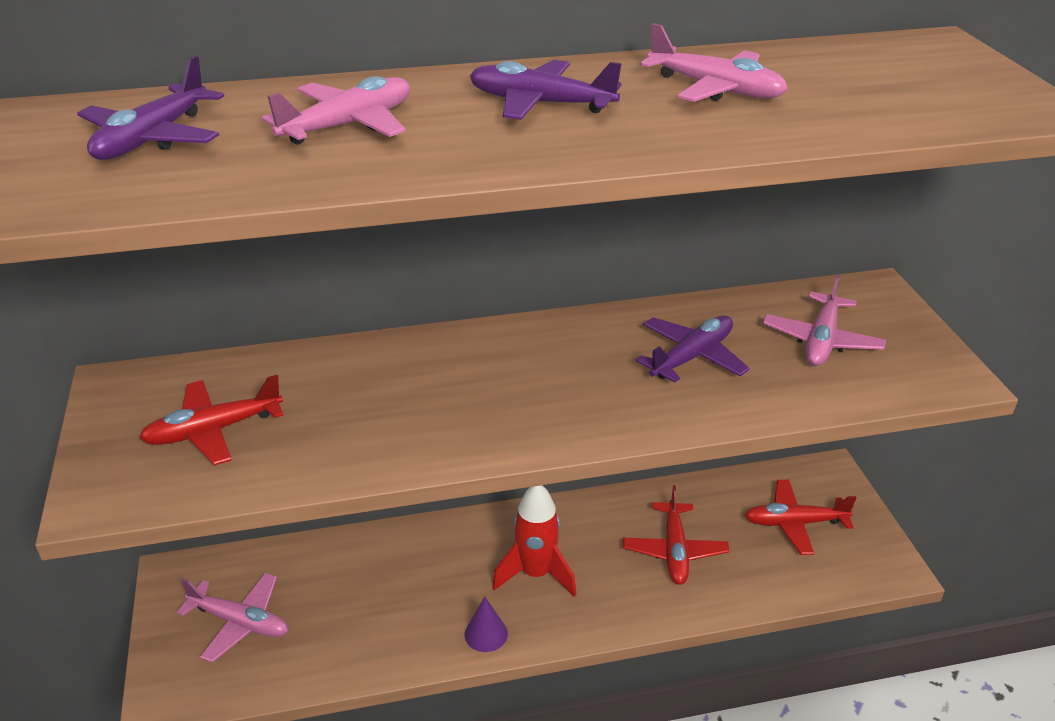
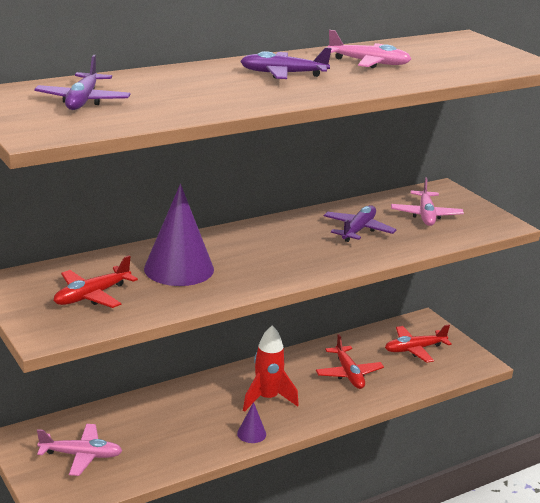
camera: 20 degrees left, 10 degrees down
pink plane [262,76,410,145] -> none
none -> purple cone [144,184,214,286]

